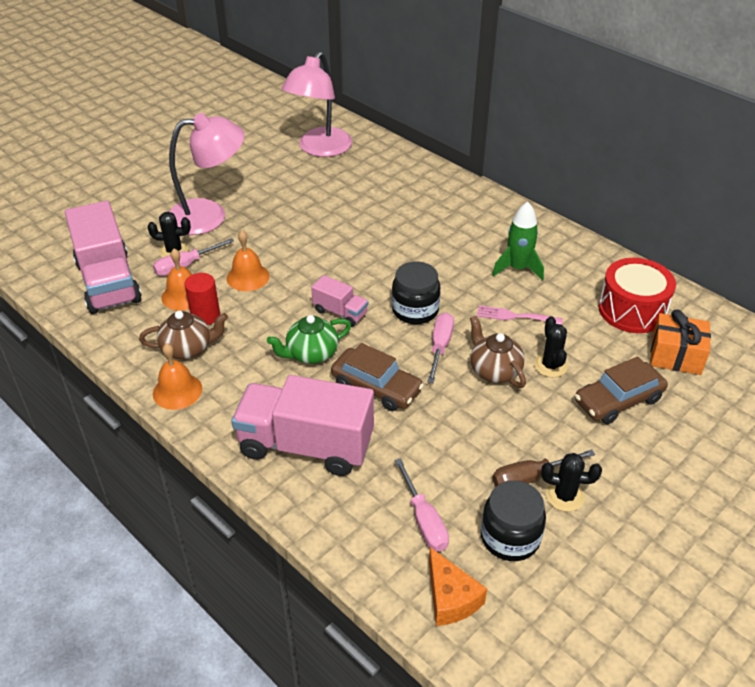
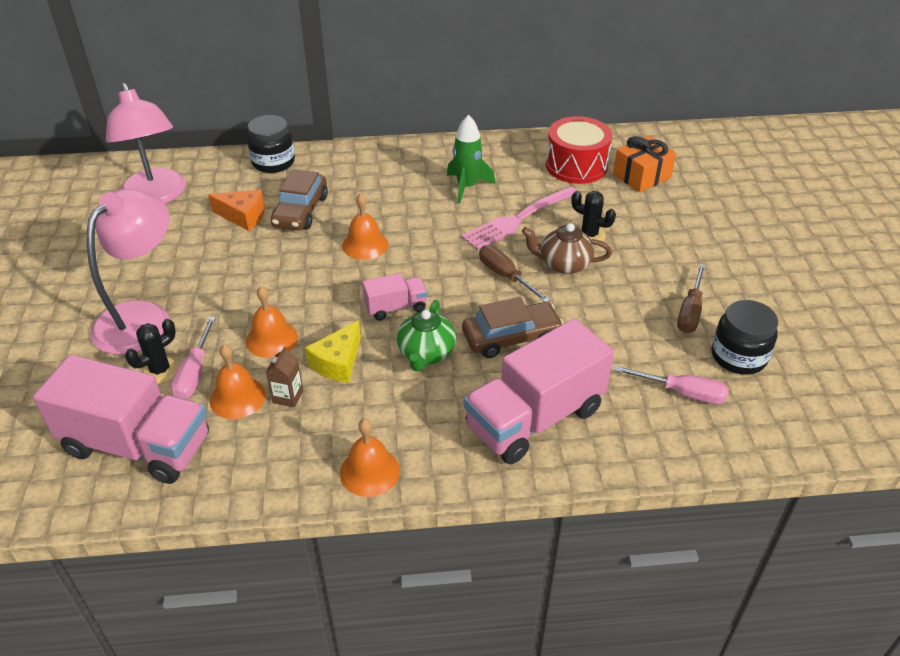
camera: 50 degrees left, 0 degrees up
brown teapot [139,311,228,359] -> none
red cylinder [184,273,220,325] -> brown carton [266,346,303,407]
black jar [392,262,440,324] -> black jar moved to [247,115,295,173]
pink screwdriver [427,312,454,383] -> brown screwdriver [479,245,550,302]
orange cheese [429,547,487,626] -> orange cheese moved to [208,190,265,231]
pink fork [477,305,563,325] -> pink fork [462,186,577,250], size x1.65
black cactus [541,453,602,512] -> none
brown car [575,357,668,424] -> brown car moved to [271,169,328,230]
none -> yellow cheese [305,320,361,383]
none -> orange bell [342,193,388,260]

